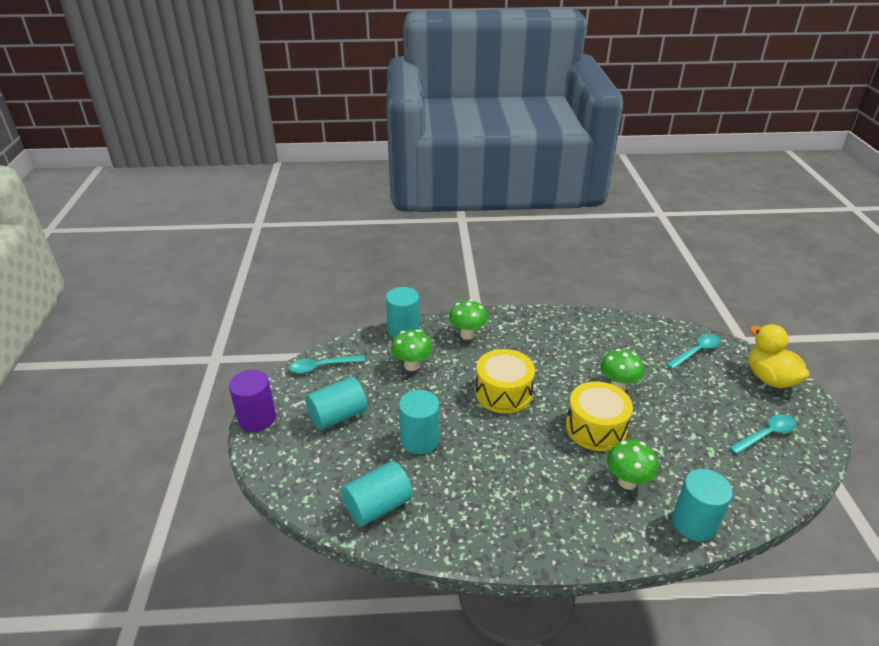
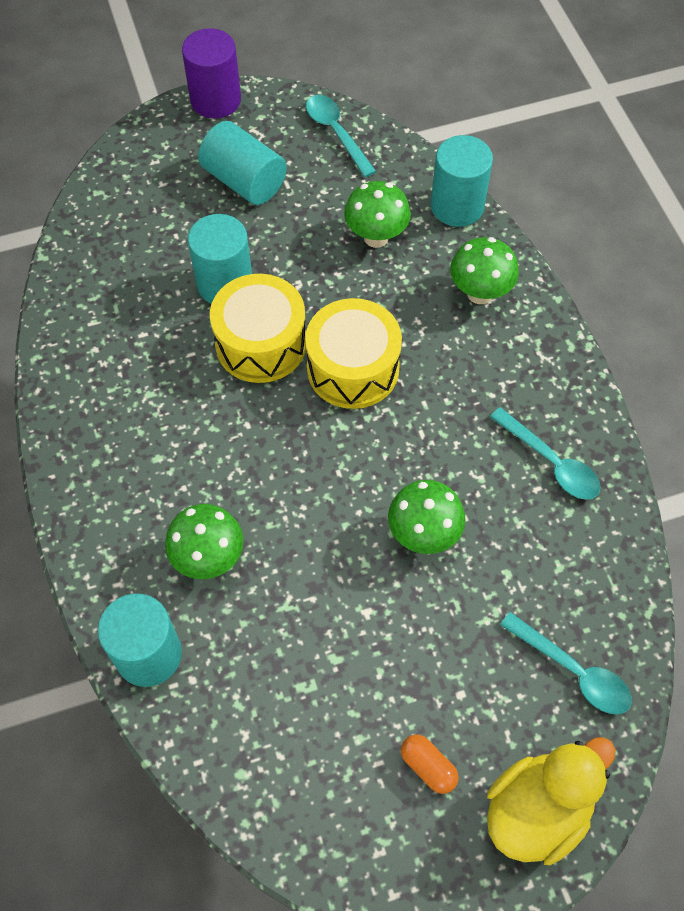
camera: 75 degrees right, 25 degrees up
turquoise cylinder [342,461,413,526] -> none
yellow drum [566,382,633,451] -> yellow drum moved to [210,274,306,383]
turquoise spoon [729,414,797,454] -> turquoise spoon moved to [490,407,601,500]
none -> orange capsule [401,734,458,794]

